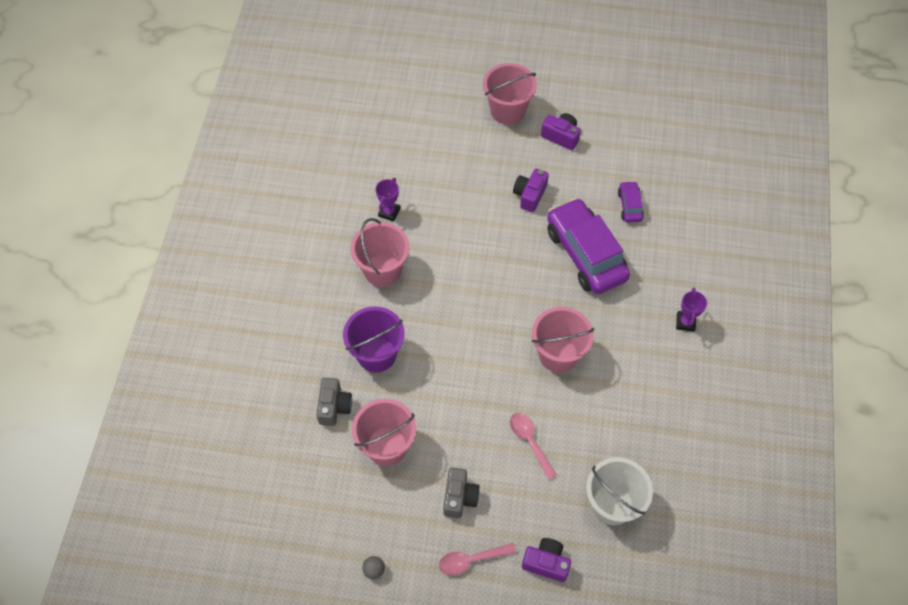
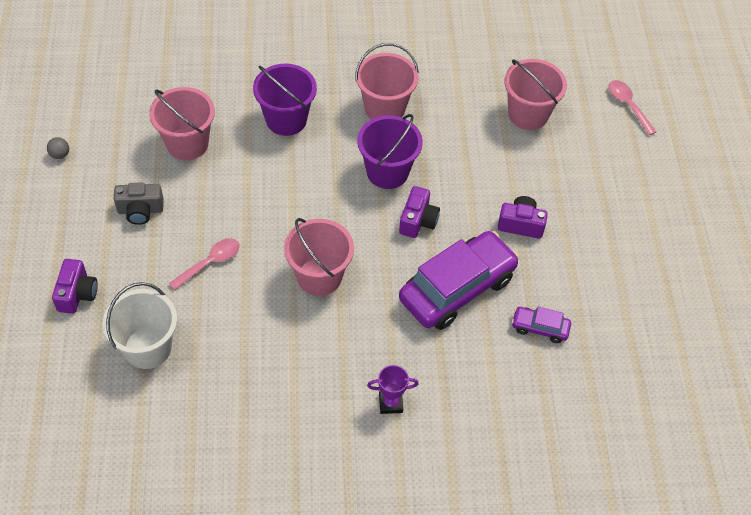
camera: 75 degrees right, 5 degrees down
grey camera [316,378,352,426] -> none
purple trophy [375,178,401,222] -> none
pink spoon [439,543,516,576] -> pink spoon moved to [609,80,656,135]
pink bucket [483,63,537,125] -> pink bucket moved to [504,59,567,130]
purple camera [541,113,581,150] -> purple camera moved to [399,186,440,238]
purple car [618,181,644,223] -> purple car turned 150 degrees counterclockwise [512,307,571,343]
none -> purple bucket [357,114,423,189]

